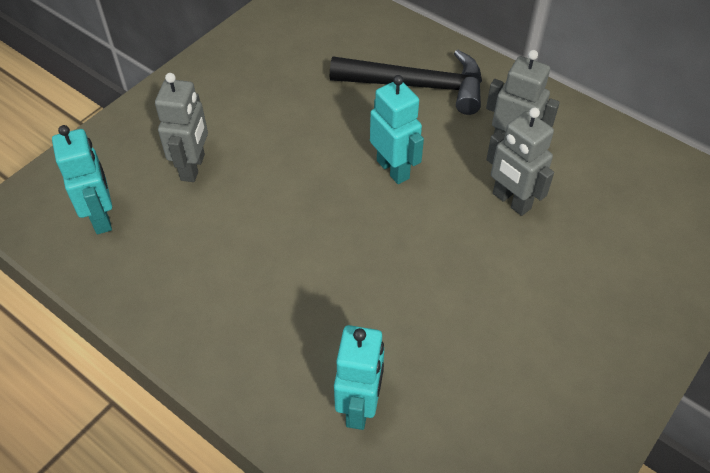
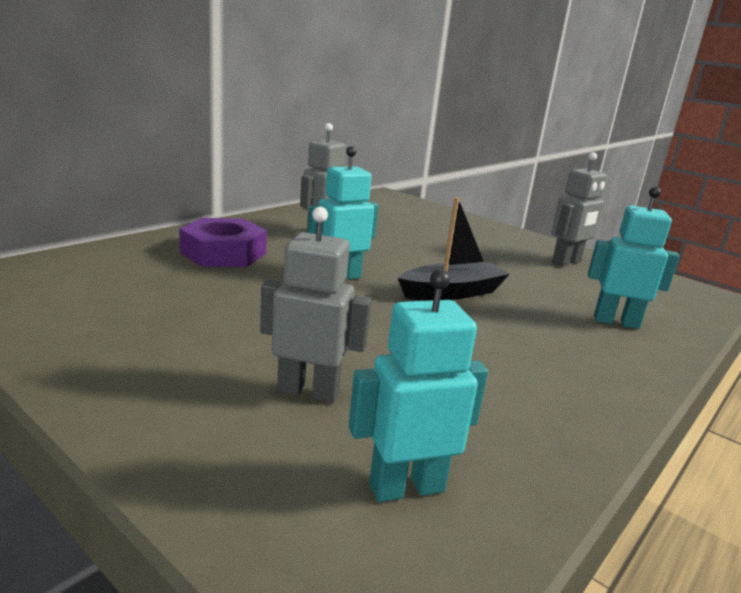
camera: 90 degrees left, 30 degrees down
black hammer [330,50,482,115] -> purple nut [179,218,267,267]
grey robot [486,107,554,216] -> grey robot moved to [552,152,607,266]
none -> black boat [398,197,510,300]

